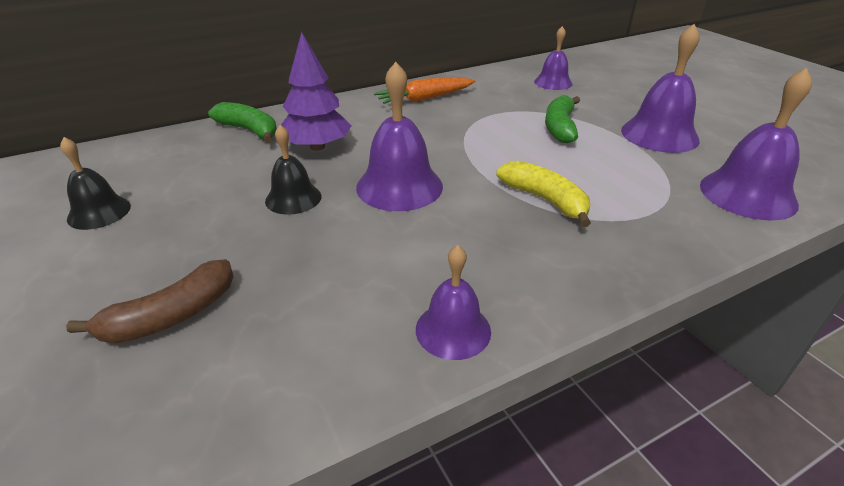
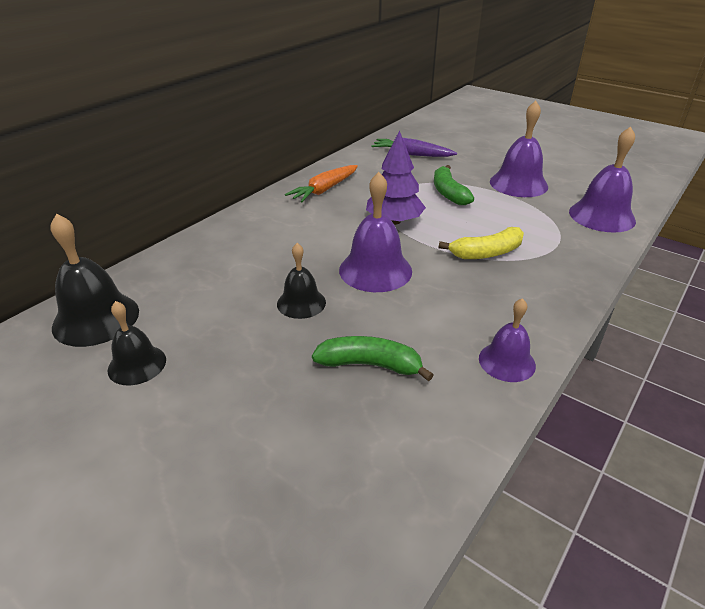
camera: 25 degrees left, 0 degrees up
brown banana [66,259,234,344] -> none
green banana [208,102,277,143] -> green banana moved to [312,336,434,381]
purple tree [281,32,352,151] -> purple tree moved to [366,130,426,225]
yellow banana [496,161,591,227] -> yellow banana turned 135 degrees clockwise [439,227,524,259]
purple bell [534,26,572,90] -> purple carrot [371,138,457,157]
none -> black bell [50,214,139,347]

